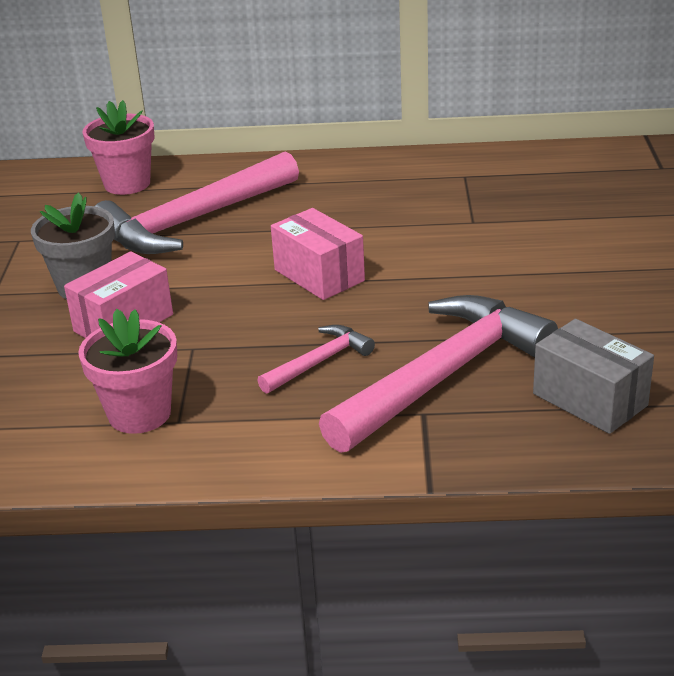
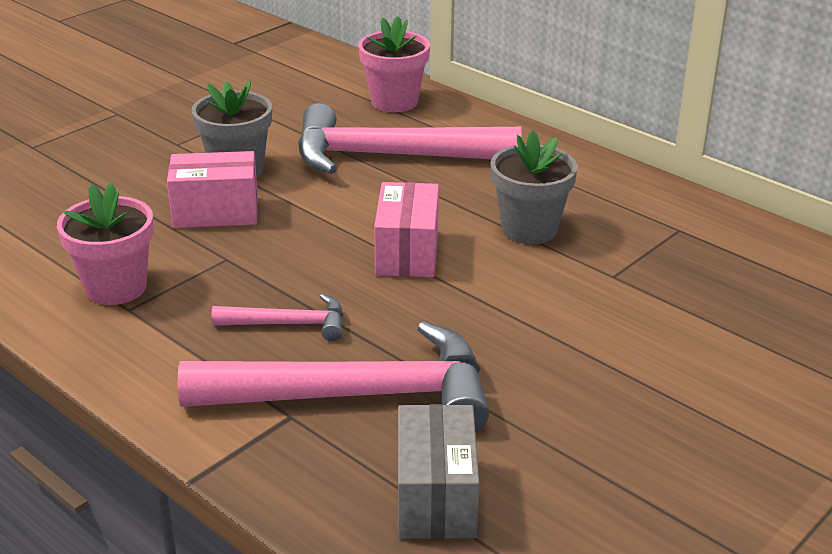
camera: 40 degrees right, 0 degrees up
none -> grey flower pot [490,131,577,244]

